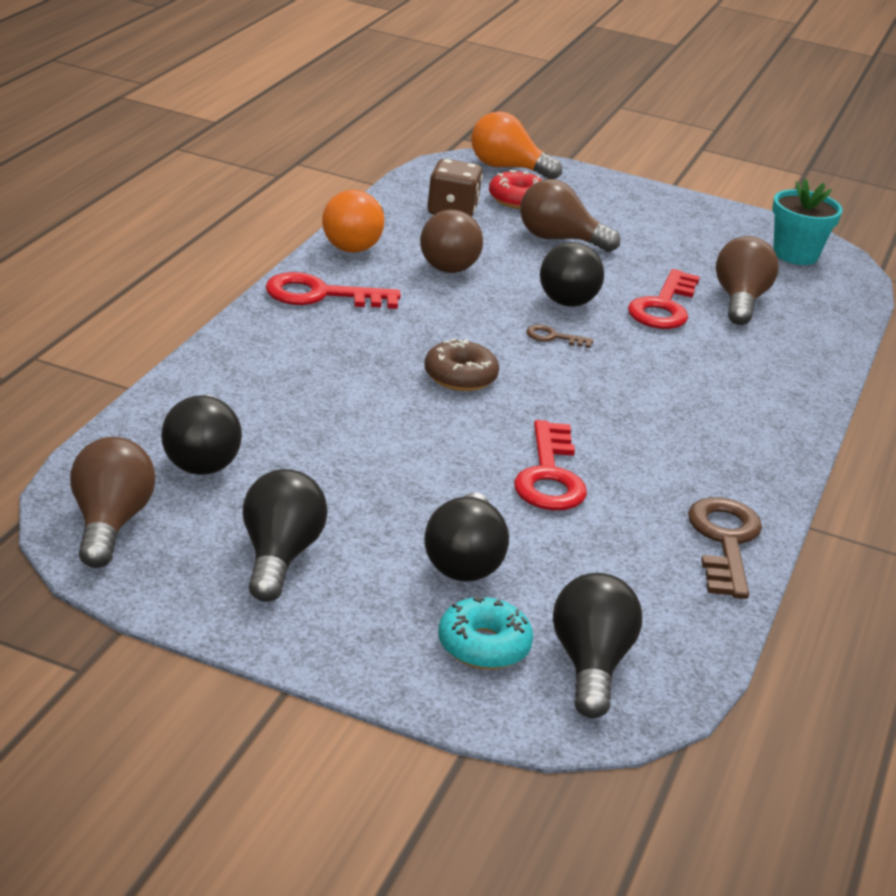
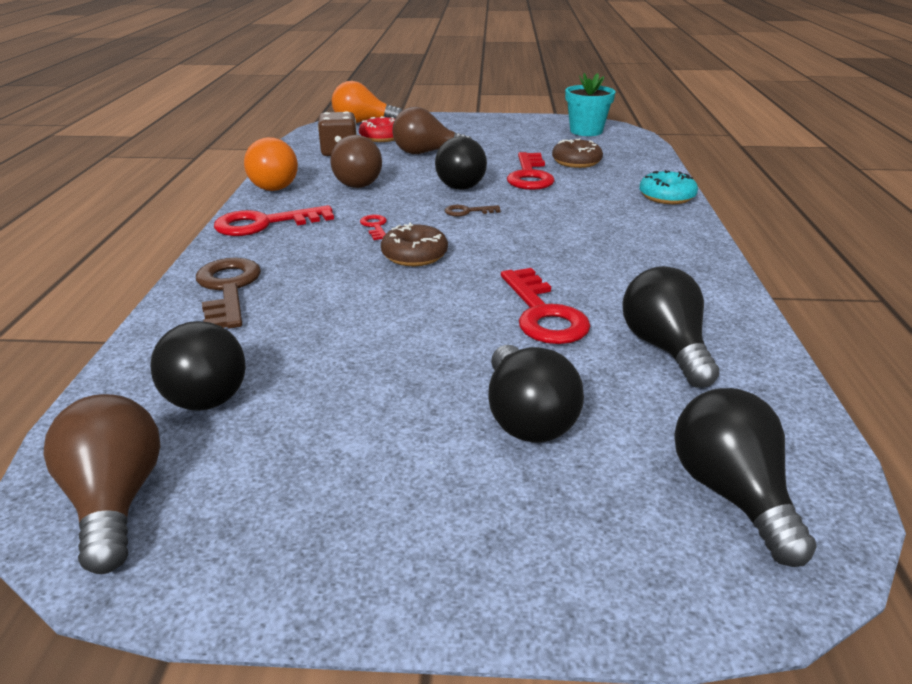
camera: 15 degrees left, 0 degrees up
black light bulb [243,469,328,602] -> black light bulb moved to [622,266,720,387]
turquoise donut [438,596,533,670] -> turquoise donut moved to [639,170,698,204]
brown key [688,497,762,599] -> brown key moved to [196,258,261,328]
brown light bulb [716,236,779,325] -> brown donut [552,138,603,168]
none -> red key [360,214,387,240]

